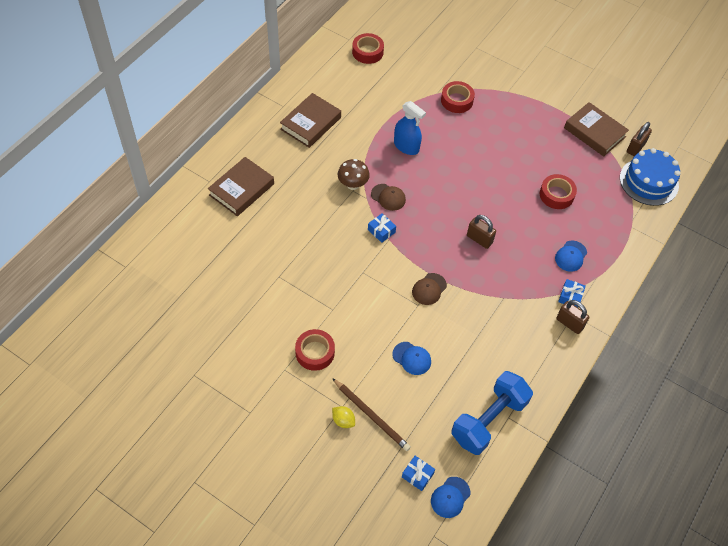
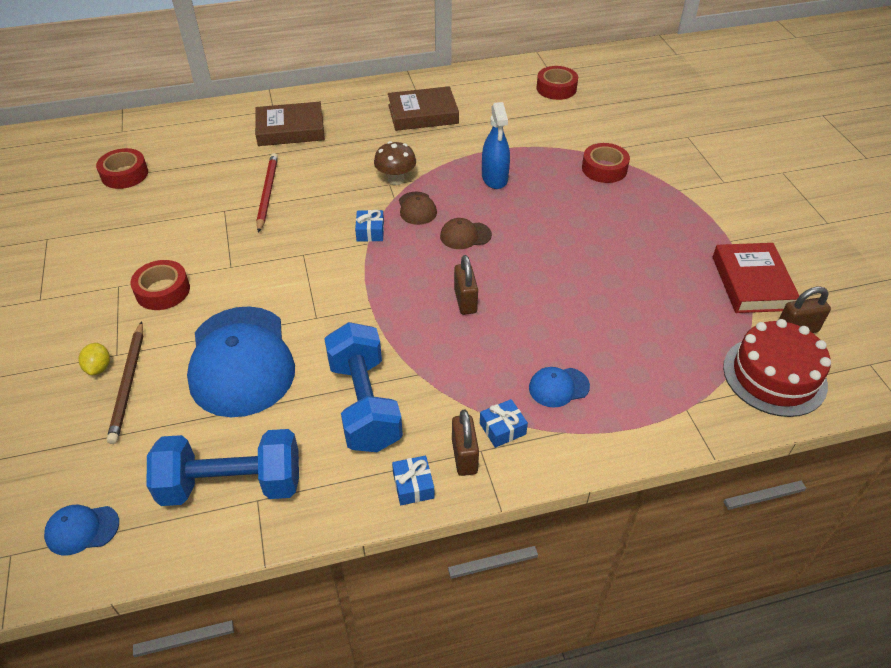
camera: 45 degrees right, 10 degrees down
blue cap [392,342,431,375] -> blue cap [187,306,295,417], size x2.34
blue gift [402,456,435,491] -> blue gift moved to [392,456,435,505]
brown cap [412,273,447,305] -> brown cap moved to [440,218,492,249]
red tape [539,174,577,209] -> red tape moved to [96,148,148,189]
brown book [564,102,629,156] -> red book [713,243,799,313]
blue cake [620,148,681,206] -> red cake [723,319,831,417]
none -> red pencil [256,153,278,233]
none -> blue dumbbell [324,322,403,452]

